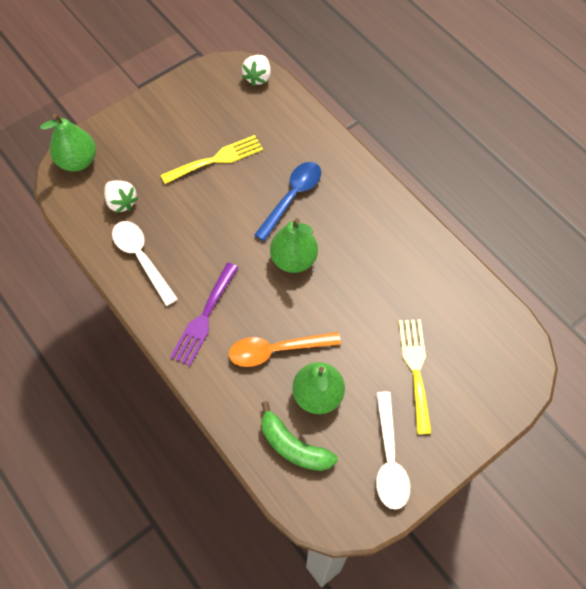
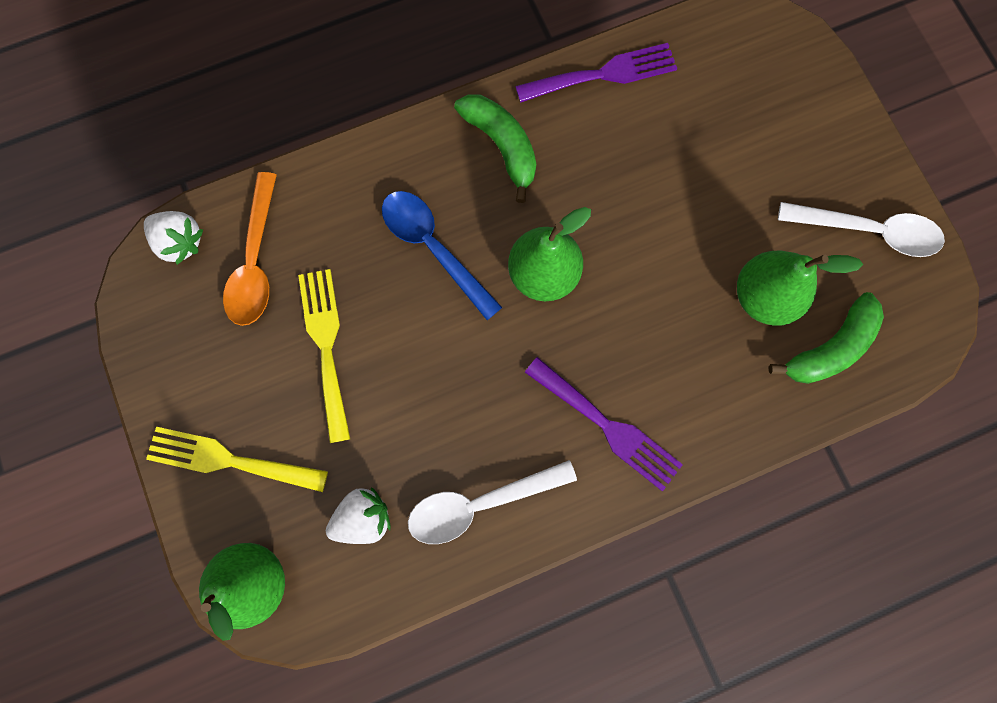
camera: 75 degrees left, 15 degrees up
orange spoon [229,332,341,367] -> orange spoon moved to [223,172,277,326]
yellow fork [399,319,432,434] -> yellow fork moved to [146,427,328,492]
none -> green banana [454,95,536,203]
none -> purple fork [515,43,677,103]

